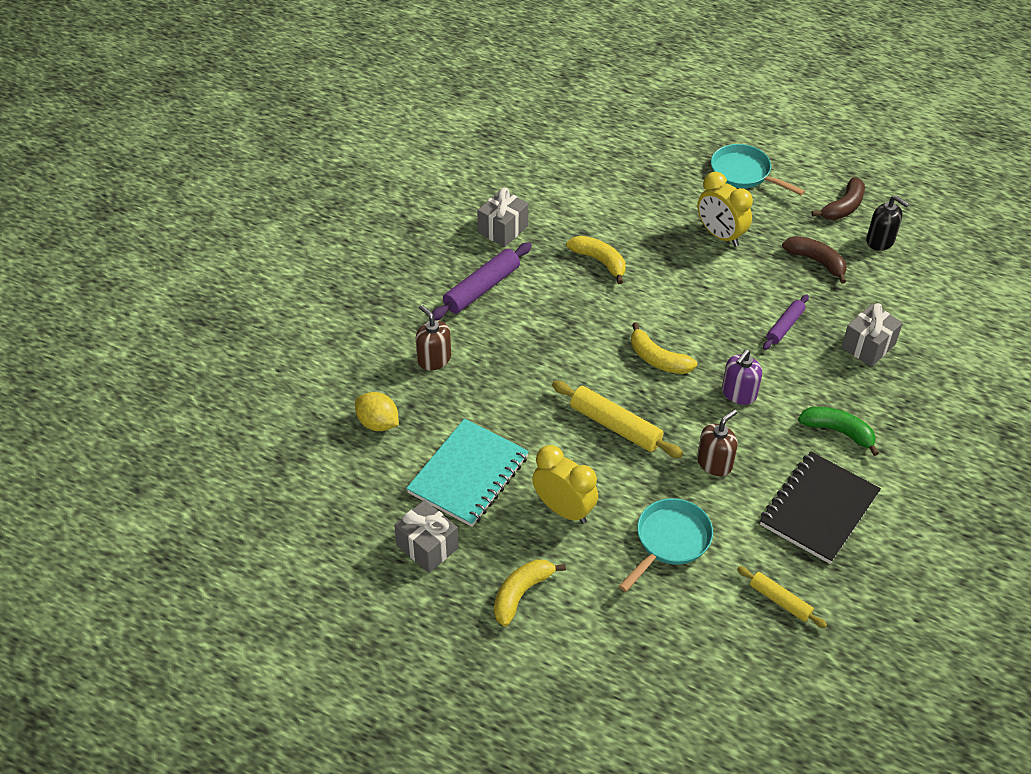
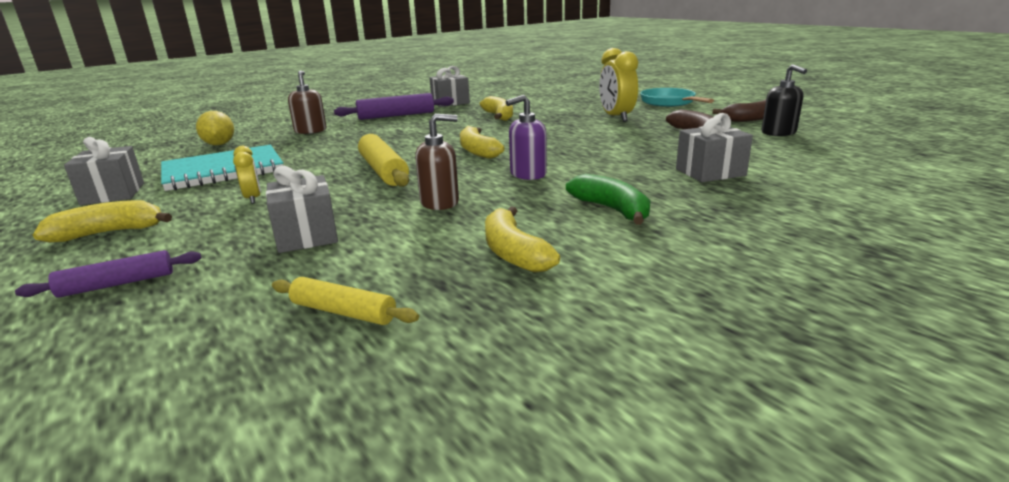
camera: 30 degrees right, 25 degrees down
yellow clock [532,445,598,524] -> yellow clock [233,146,261,204], size x0.54
turquoise pan [619,498,713,592] -> grey gift [266,166,338,253]
yellow rolling pin [737,566,827,628] -> yellow rolling pin turned 45 degrees counterclockwise [272,277,419,325]
black notebook [760,451,881,564] -> yellow banana [485,207,560,273]
purple rolling pin [763,294,809,350] -> purple rolling pin moved to [15,250,202,298]

